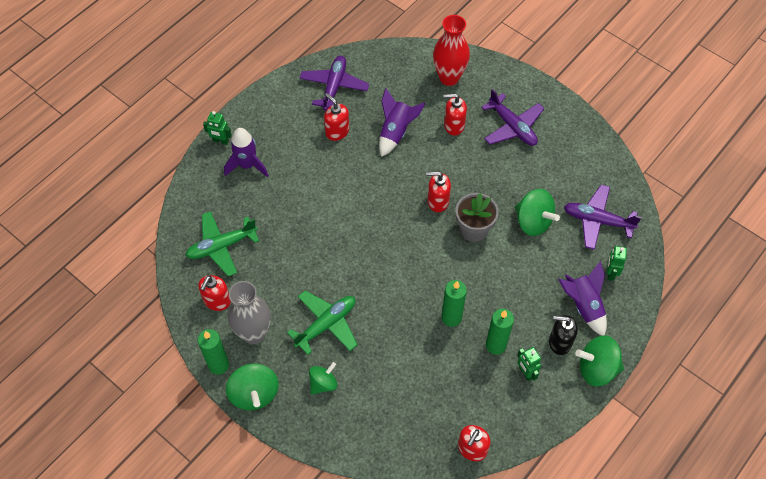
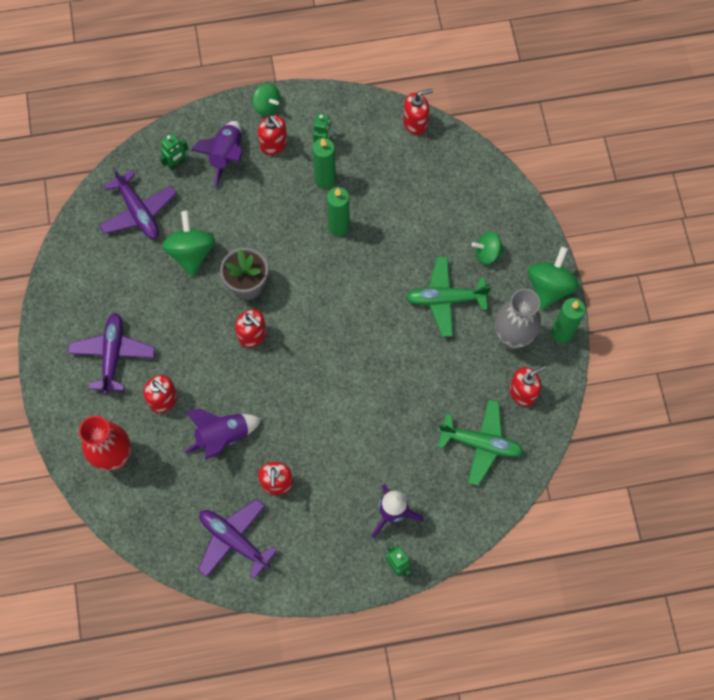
camera: 140 degrees left, 10 degrees up
purple plane [299,55,369,111] -> purple plane turned 75 degrees clockwise [198,499,277,579]
black soap dispenser [549,315,578,355] -> red soap dispenser [258,115,287,155]
green spinning top [575,336,624,386] -> green spinning top [252,83,281,116], size x0.64

